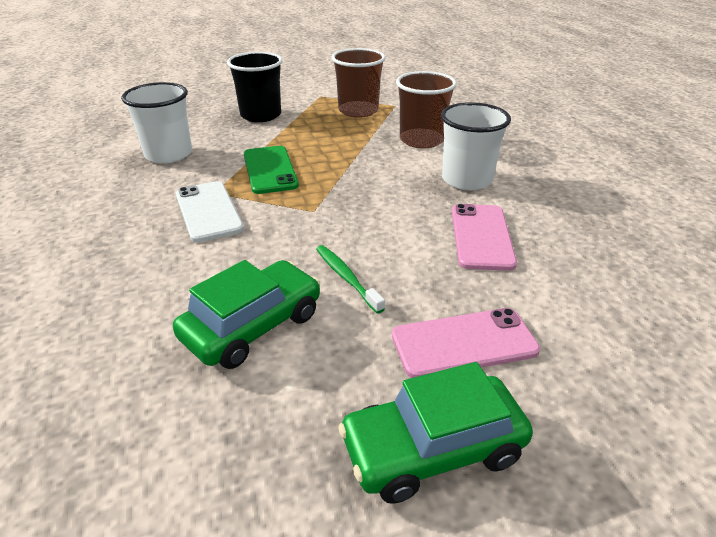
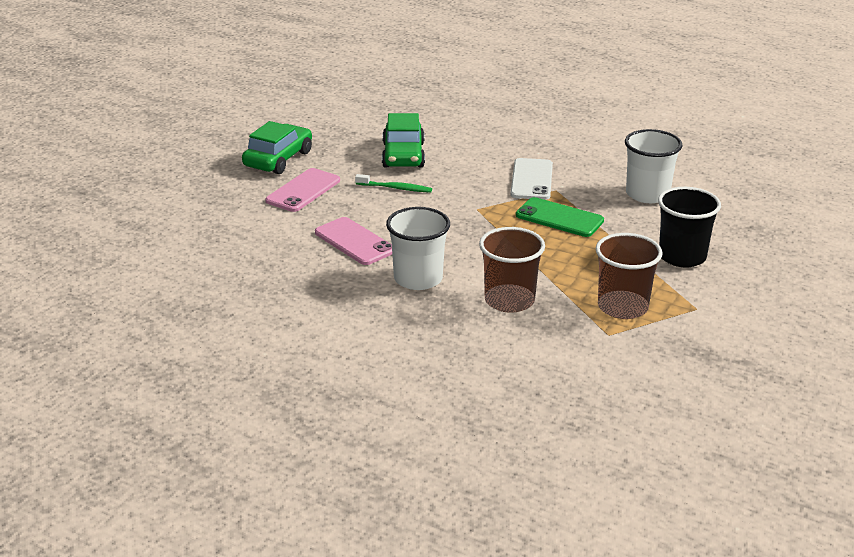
camera: 135 degrees right, 5 degrees down
white phone [176,181,244,242] -> white phone turned 75 degrees clockwise [510,158,553,200]

